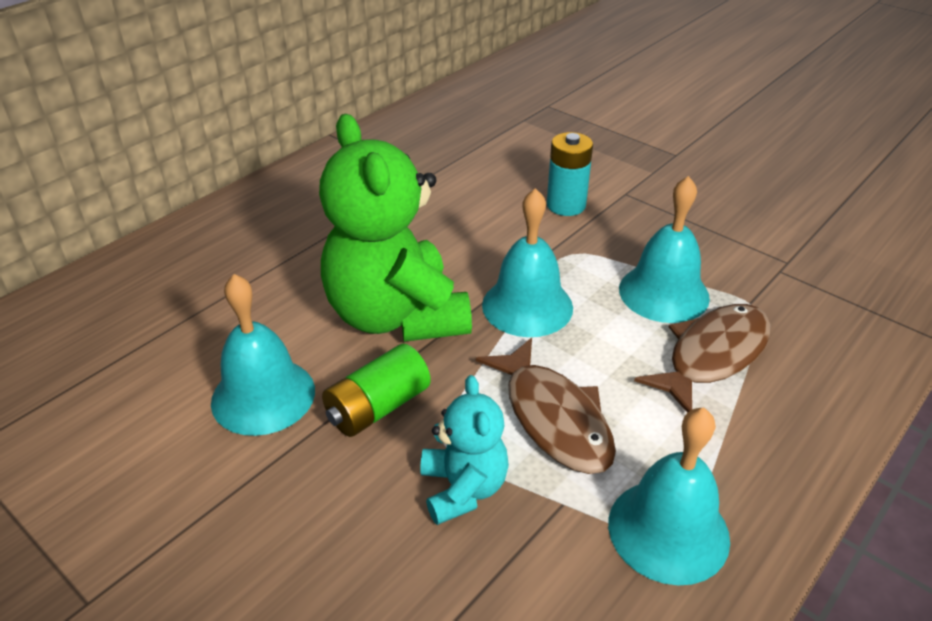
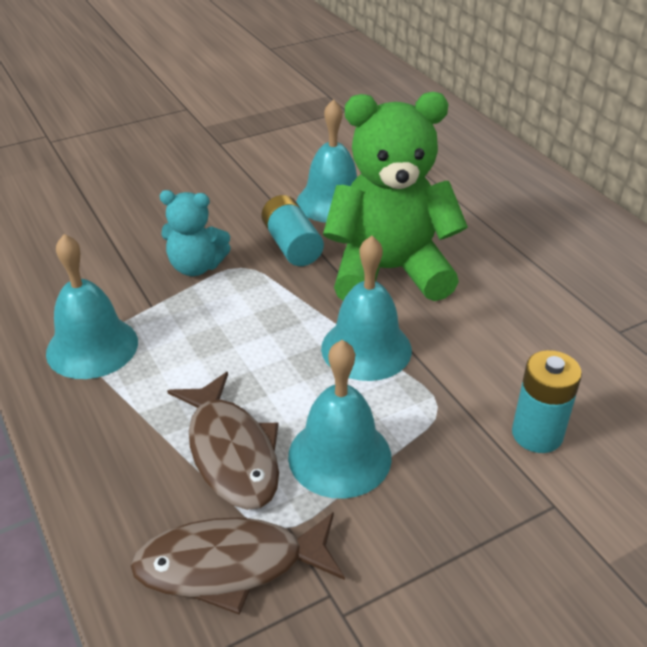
camera: 110 degrees right, 0 degrees up
green battery [322,344,431,437] -> turquoise battery [261,195,324,266]
brown fish [476,337,616,474] -> brown fish moved to [130,512,345,615]

